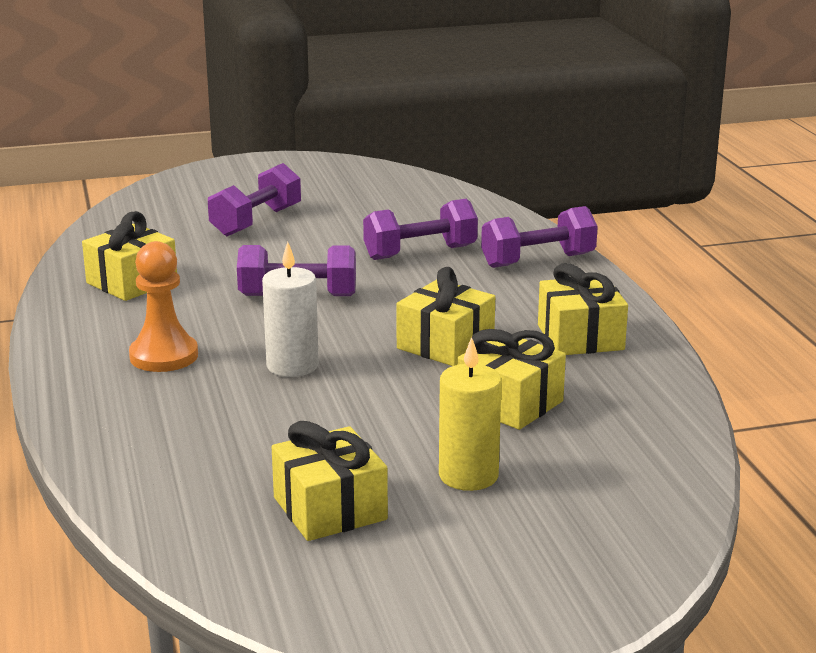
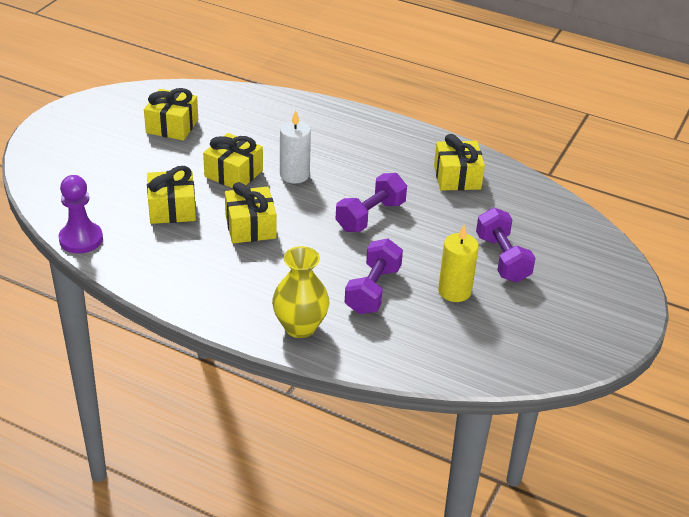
camera: 130 degrees right, 15 degrees up
orange pawn [129,241,198,372] -> none
yellow candle [439,337,502,491] -> yellow candle moved to [438,225,479,302]
purple dumbbell [481,206,598,268] -> yellow vase [272,246,329,338]
yellow gift [538,263,628,355] -> yellow gift moved to [203,133,263,188]
none -> purple pawn [59,175,103,254]

